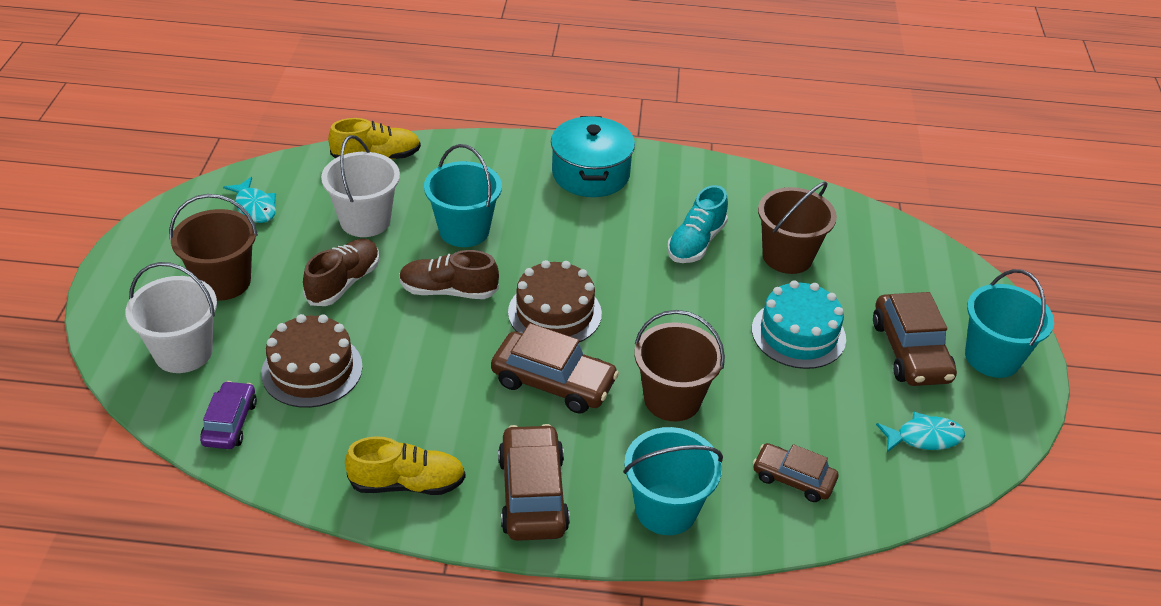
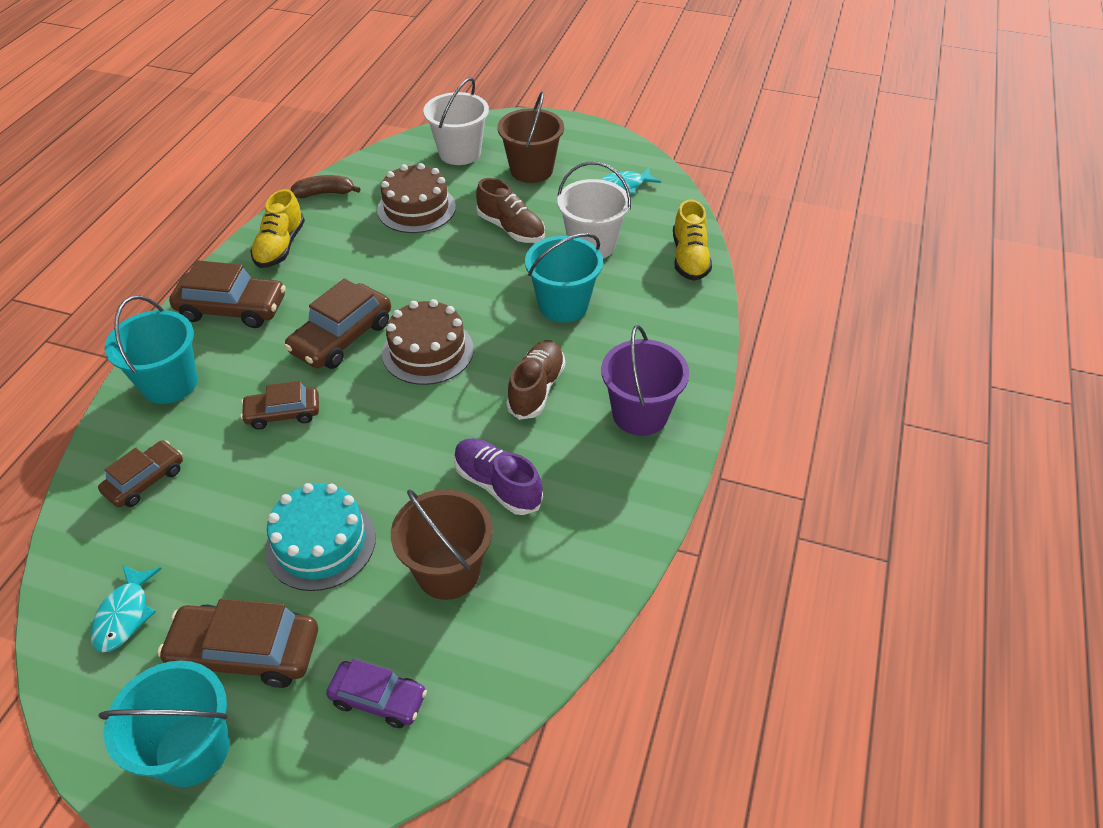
camera: 105 degrees right, 5 degrees up
purple car [200,381,257,449] -> purple car moved to [326,659,427,728]
brown shoe [399,250,499,299] -> brown shoe moved to [506,340,565,420]
turquoise pot [551,116,635,197] -> purple bucket [601,325,689,436]
brown bucket [634,310,725,421] -> brown car [241,381,319,430]
turquoise shoe [667,185,728,263] -> purple shoe [454,438,543,515]
none -> brown banana [291,175,360,198]

